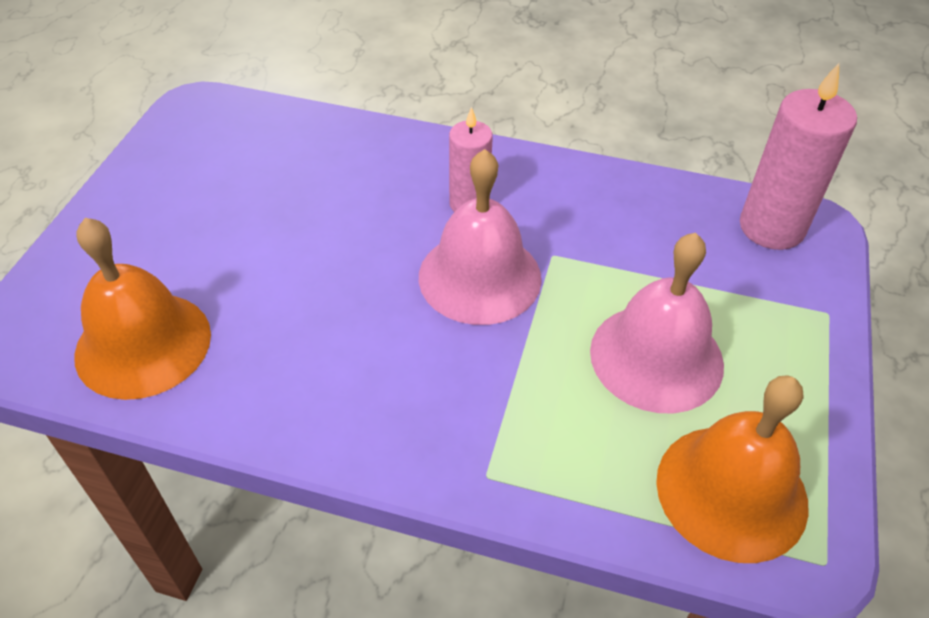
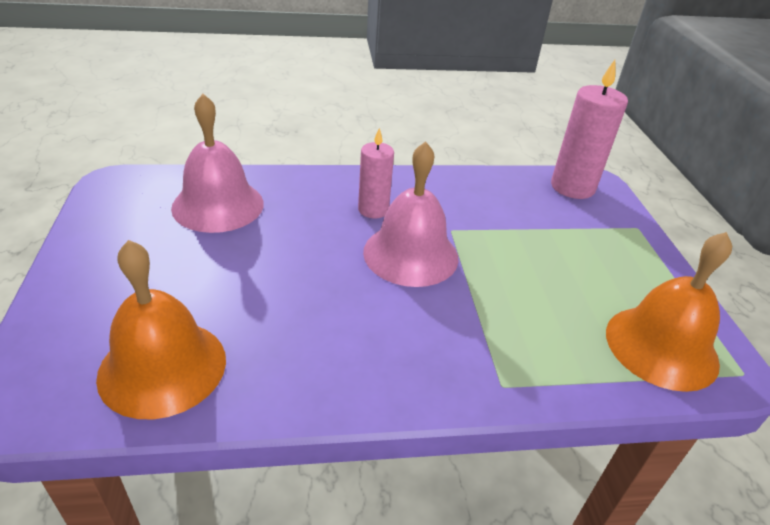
camera: 25 degrees left, 10 degrees down
pink bell [590,233,724,413] -> pink bell moved to [171,94,264,233]

